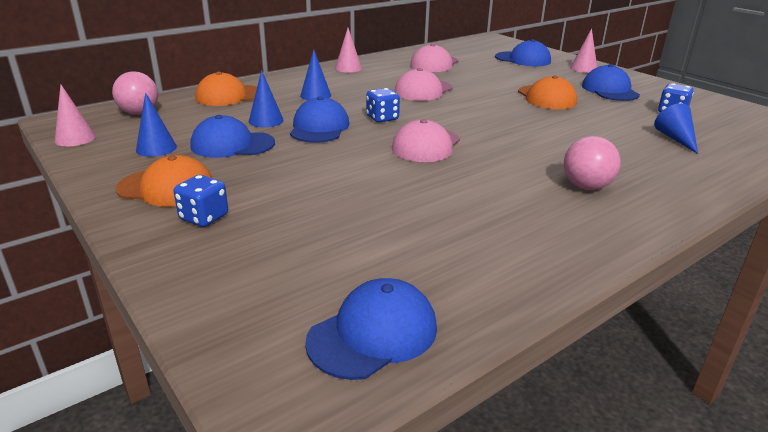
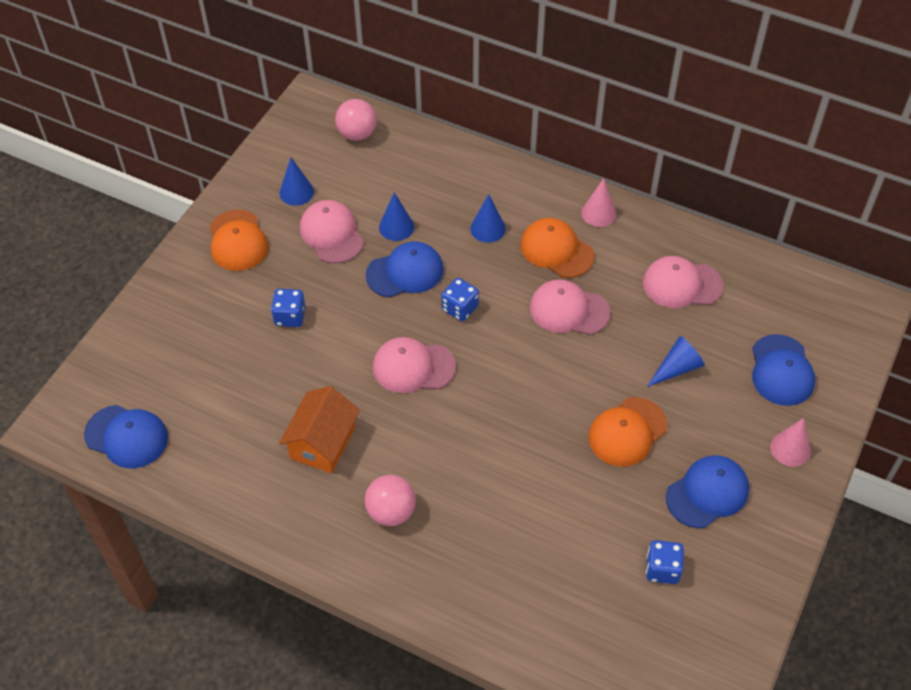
camera: 65 degrees right, 25 degrees up
pink cone [55,84,96,146] -> none
blue dice [173,175,228,227] -> blue dice moved to [271,289,305,327]
blue cap [190,115,275,158] -> pink cap [300,200,364,264]
orange cap [195,72,257,106] -> orange cap moved to [521,218,594,278]
blue cone [654,103,698,154] -> blue cone moved to [647,336,704,387]
none -> orange house [279,386,360,473]

